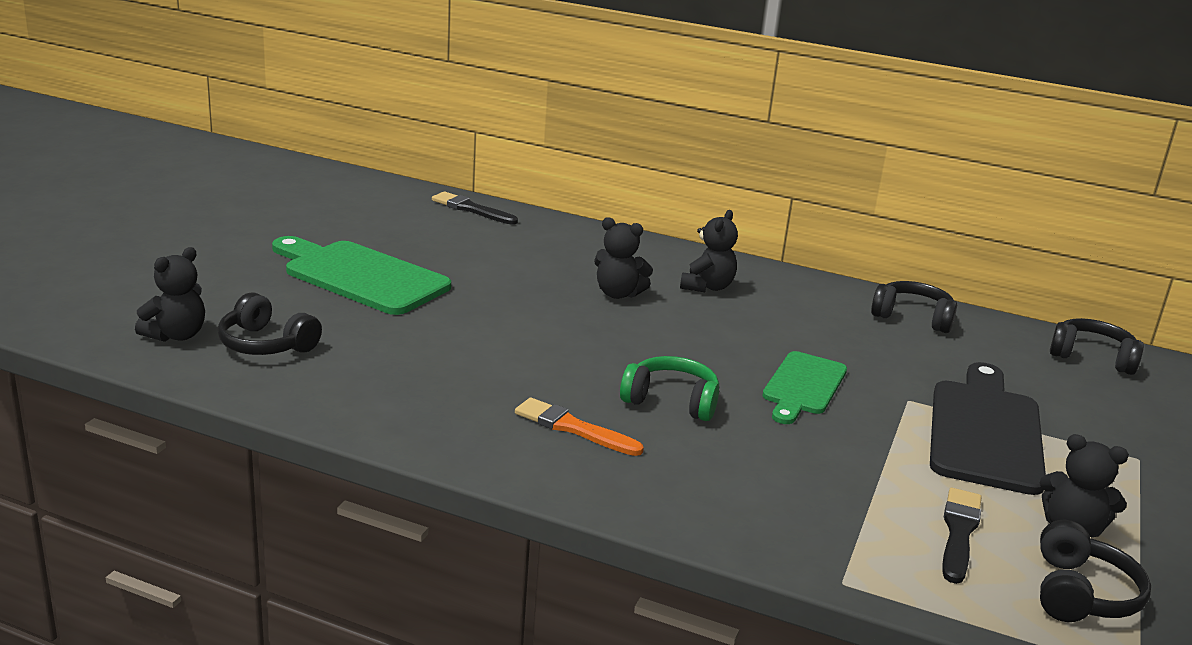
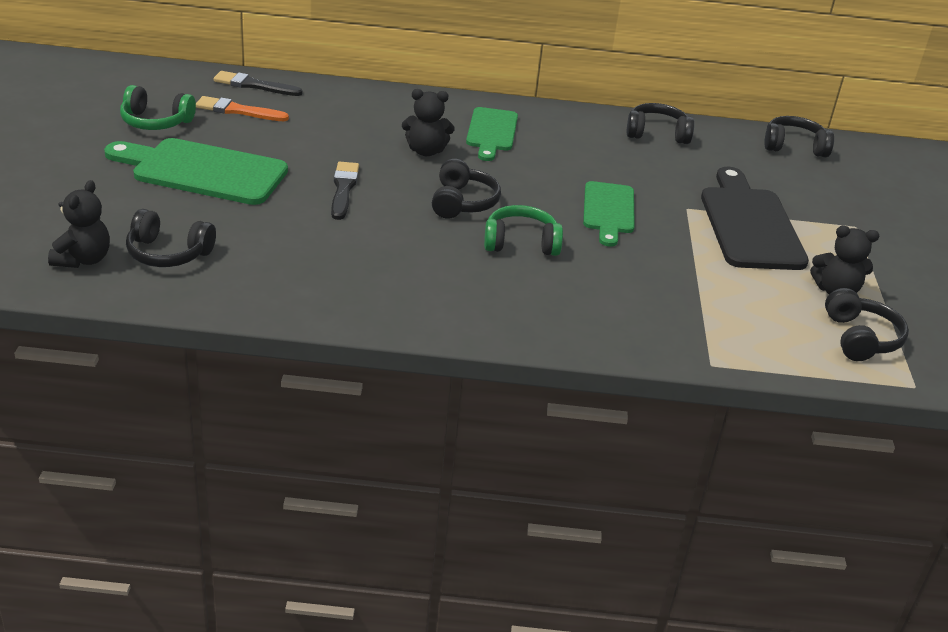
camera: 20 degrees left, 10 degrees up
orange brush [515,398,644,456] -> orange brush moved to [196,96,289,121]
black teddy bear [680,210,738,292] -> green cutting board [466,107,518,161]
black brush [942,488,982,584] -> black brush moved to [331,162,359,220]
none -> green headphones [120,85,196,130]
none -> black headphones [432,158,501,219]

